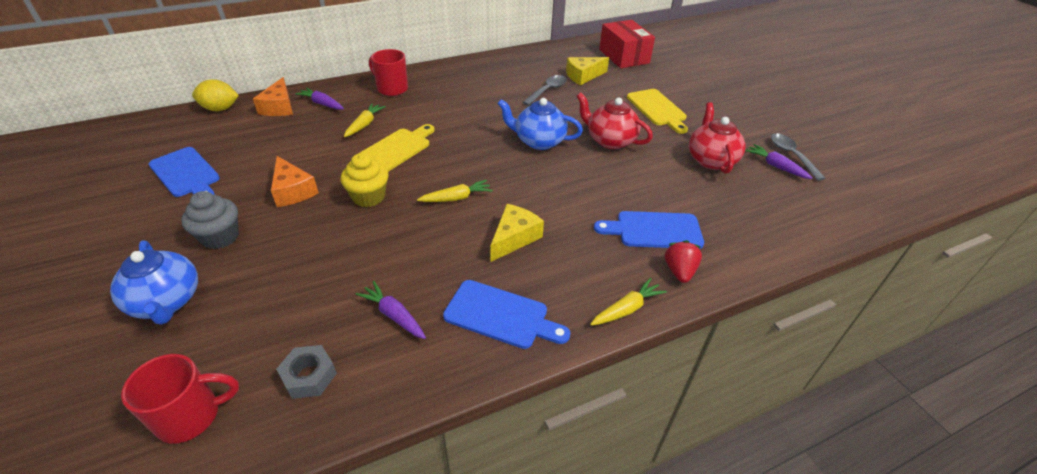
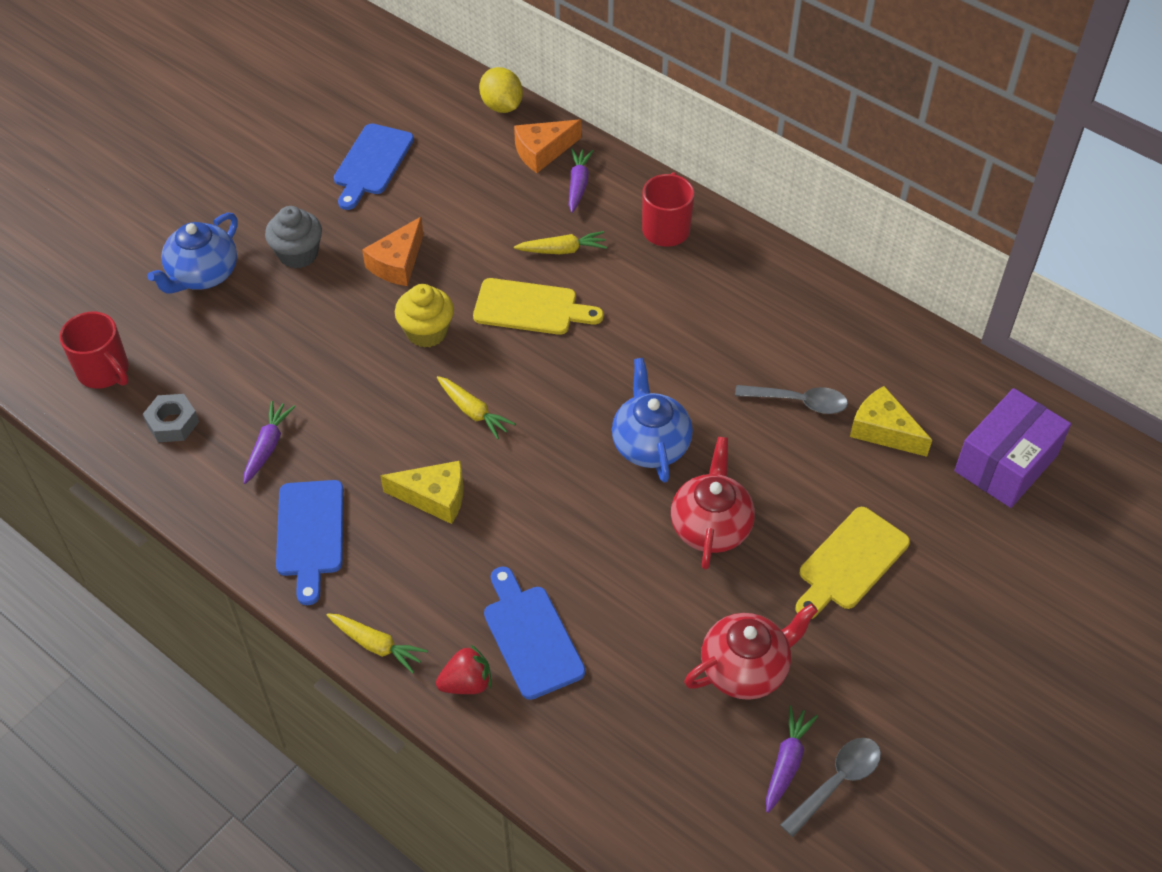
camera: 65 degrees right, 10 degrees up
red box [599,20,655,68] -> purple box [954,388,1071,508]

